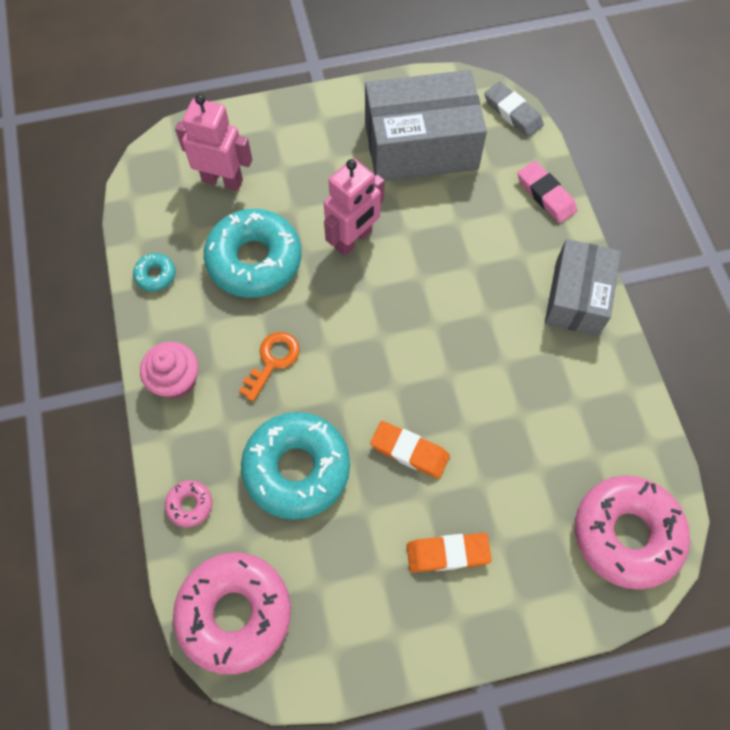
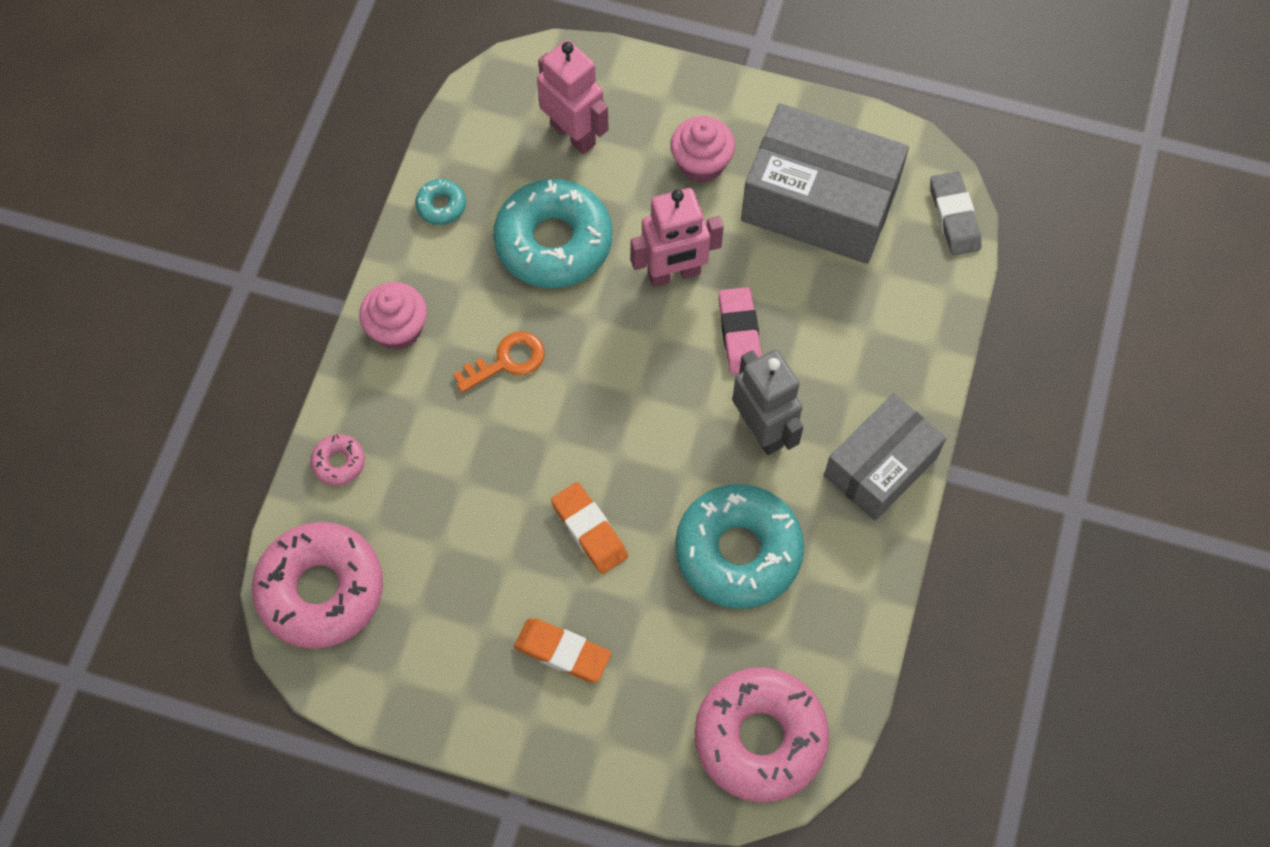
camera: 30 degrees right, 0 degrees up
turquoise donut [241,412,350,520] -> turquoise donut moved to [675,484,804,609]
pink eraser [518,161,577,223] -> pink eraser moved to [719,287,762,375]
none -> pink cupcake [670,116,735,183]
none -> grey robot [732,350,803,455]

